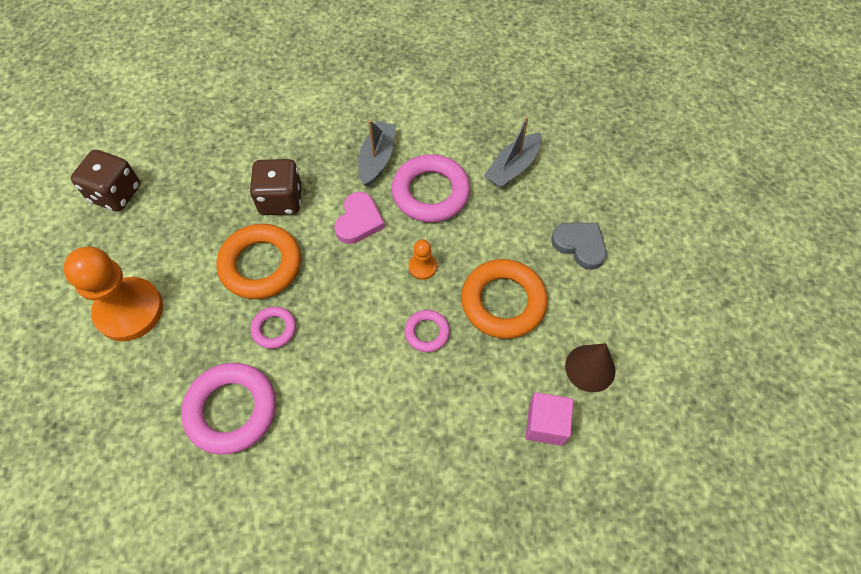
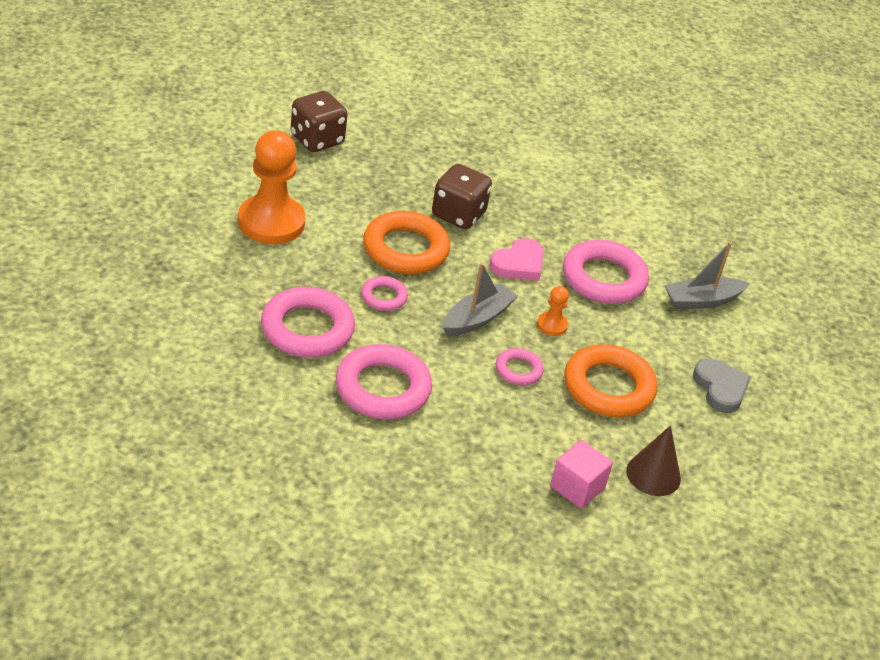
camera: 25 degrees right, 20 degrees down
grey boat [358,120,396,187] -> grey boat moved to [443,263,518,336]
none -> pink ring [336,344,432,419]

